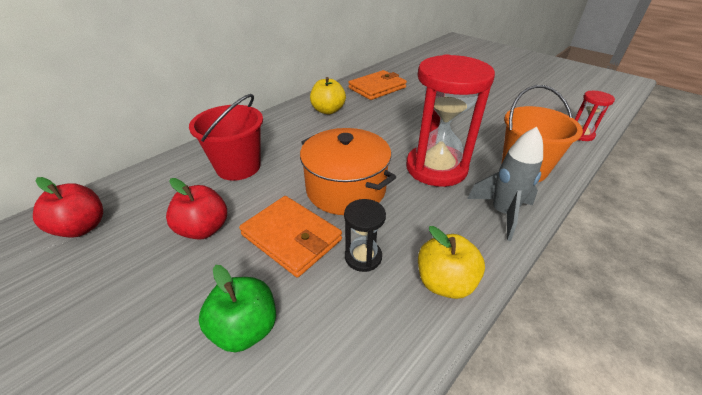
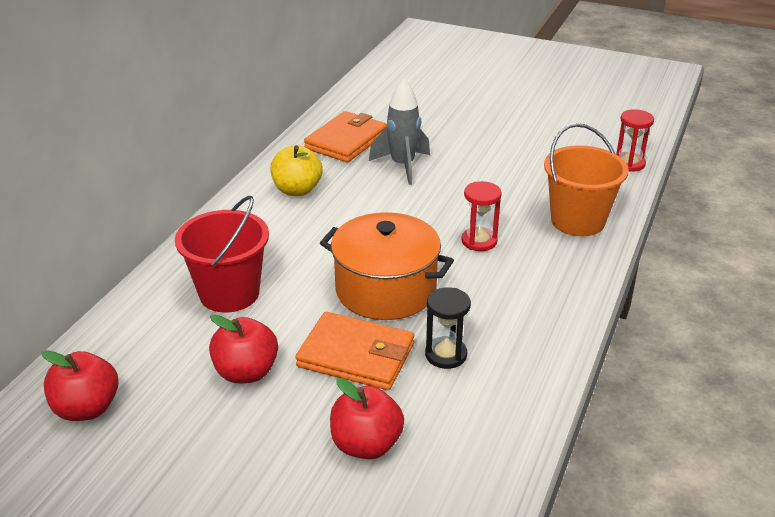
camera: 20 degrees left, 5 degrees down
green apple [198,265,276,352] -> red apple [330,378,404,459]
red hourglass [406,54,495,187] -> red hourglass [461,181,502,251], size x0.46
yellow apple [418,226,485,299] -> none
grey rocket [467,127,543,241] -> grey rocket moved to [369,79,430,185]

